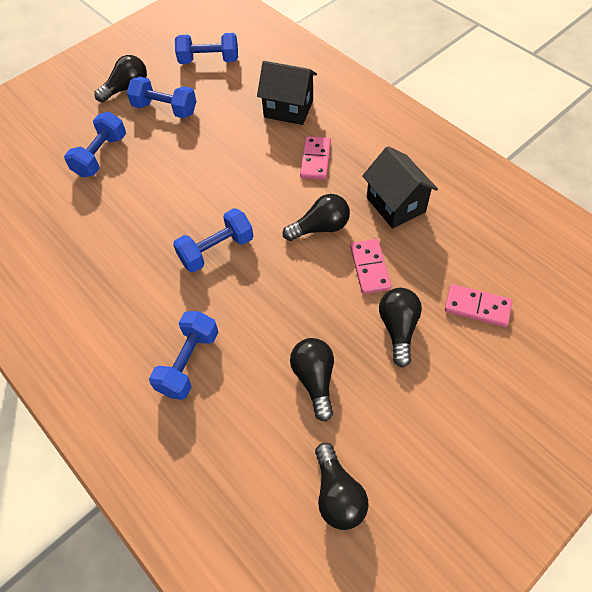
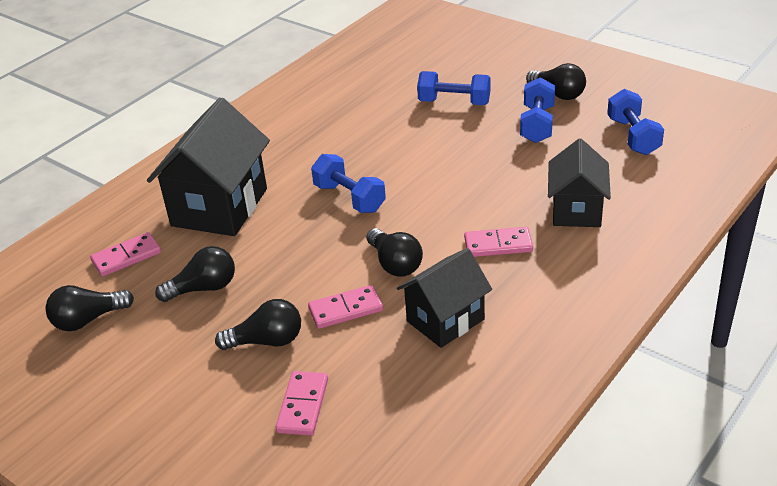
camera: 80 degrees right, 20 degrees down
blue dumbbell [149,311,218,400] -> black house [147,97,270,236]
none -> pink domino [90,232,161,277]

